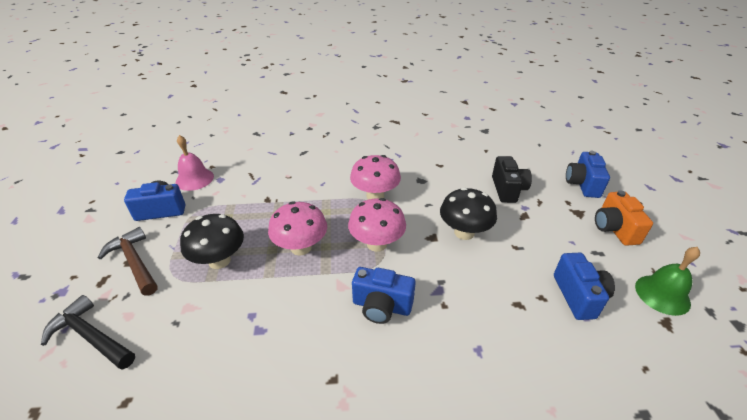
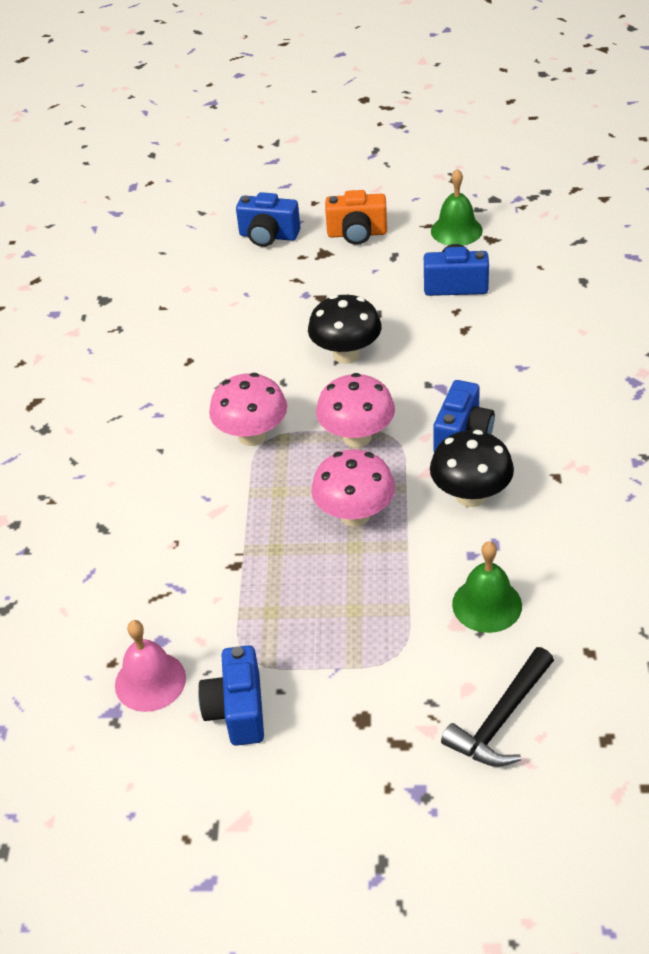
camera: 80 degrees left, 5 degrees up
brown hammer [98,227,157,296] -> none
black mushroom [180,214,244,269] -> black mushroom moved to [430,430,514,507]
black camera [492,156,532,203] -> none
none -> green bell [452,541,522,633]

